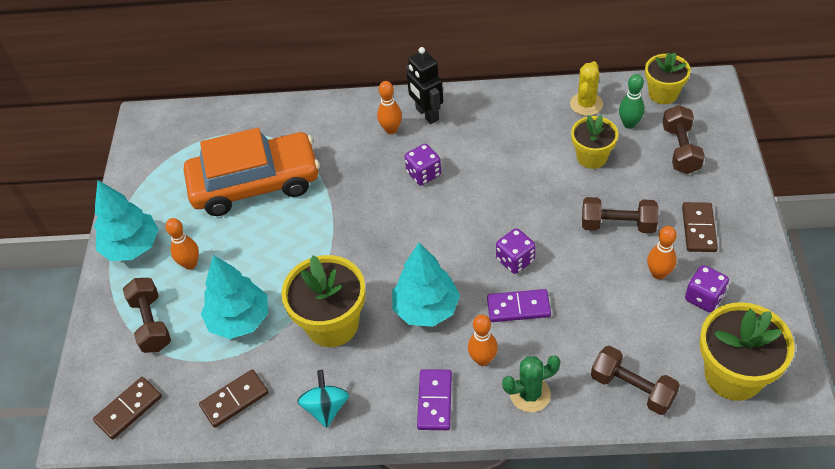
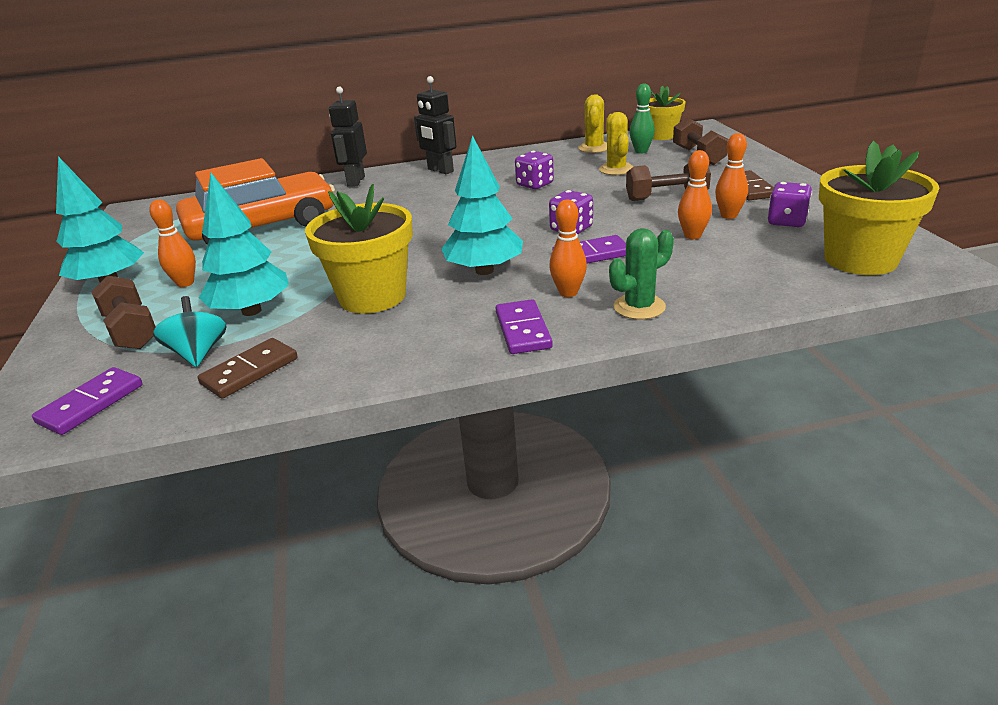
camera: 15 degrees left, 20 degrees down
brown domino [93,377,162,440] -> purple domino [32,367,142,435]
turquoise spinning top [297,370,349,428] -> turquoise spinning top moved to [153,296,227,367]
orange bowling pin [377,81,402,134] -> orange bowling pin moved to [678,150,712,239]
purple dice [405,144,441,185] -> purple dice moved to [515,151,554,189]
yellow flower pot [571,115,618,169] -> yellow cactus [599,112,634,175]
brown dumbbell [591,346,680,415] -> none
none -> black robot [329,86,367,187]

